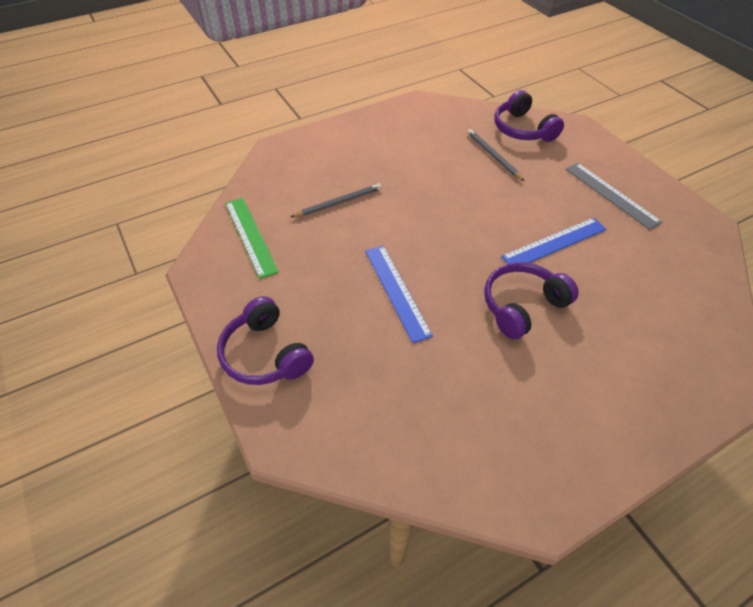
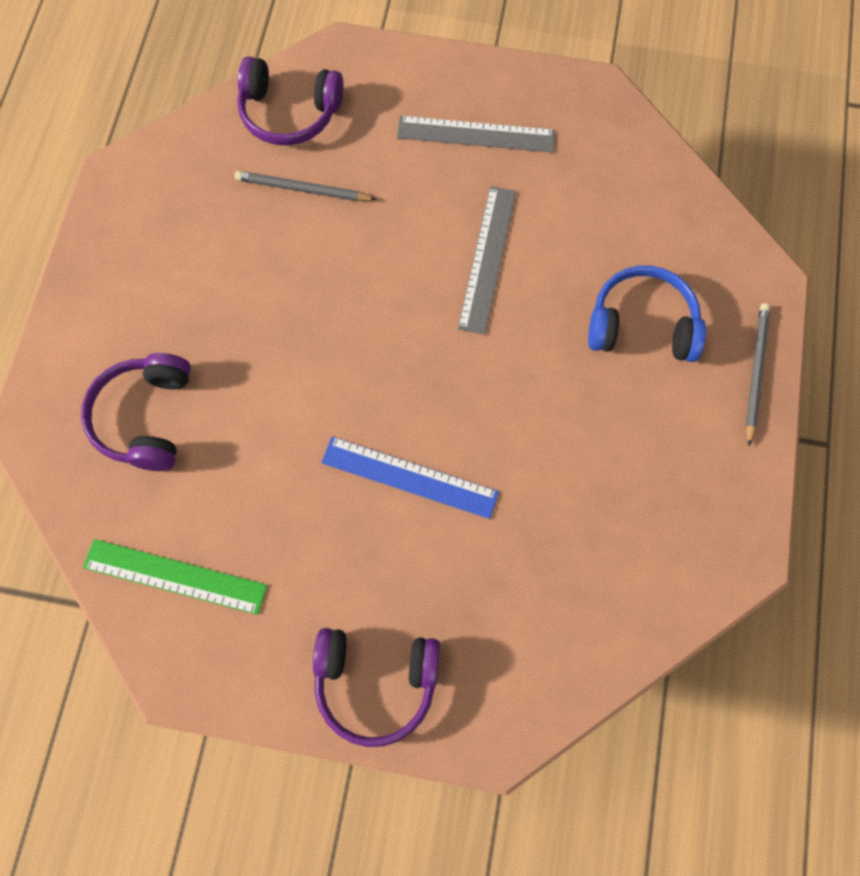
camera: 50 degrees left, 20 degrees up
grey pencil [291,183,382,217] -> grey pencil moved to [746,303,770,446]
purple headphones [484,262,579,340] -> purple headphones moved to [81,353,191,471]
blue ruler [501,218,607,264] -> grey ruler [458,186,516,335]
none -> blue headphones [588,266,706,362]

